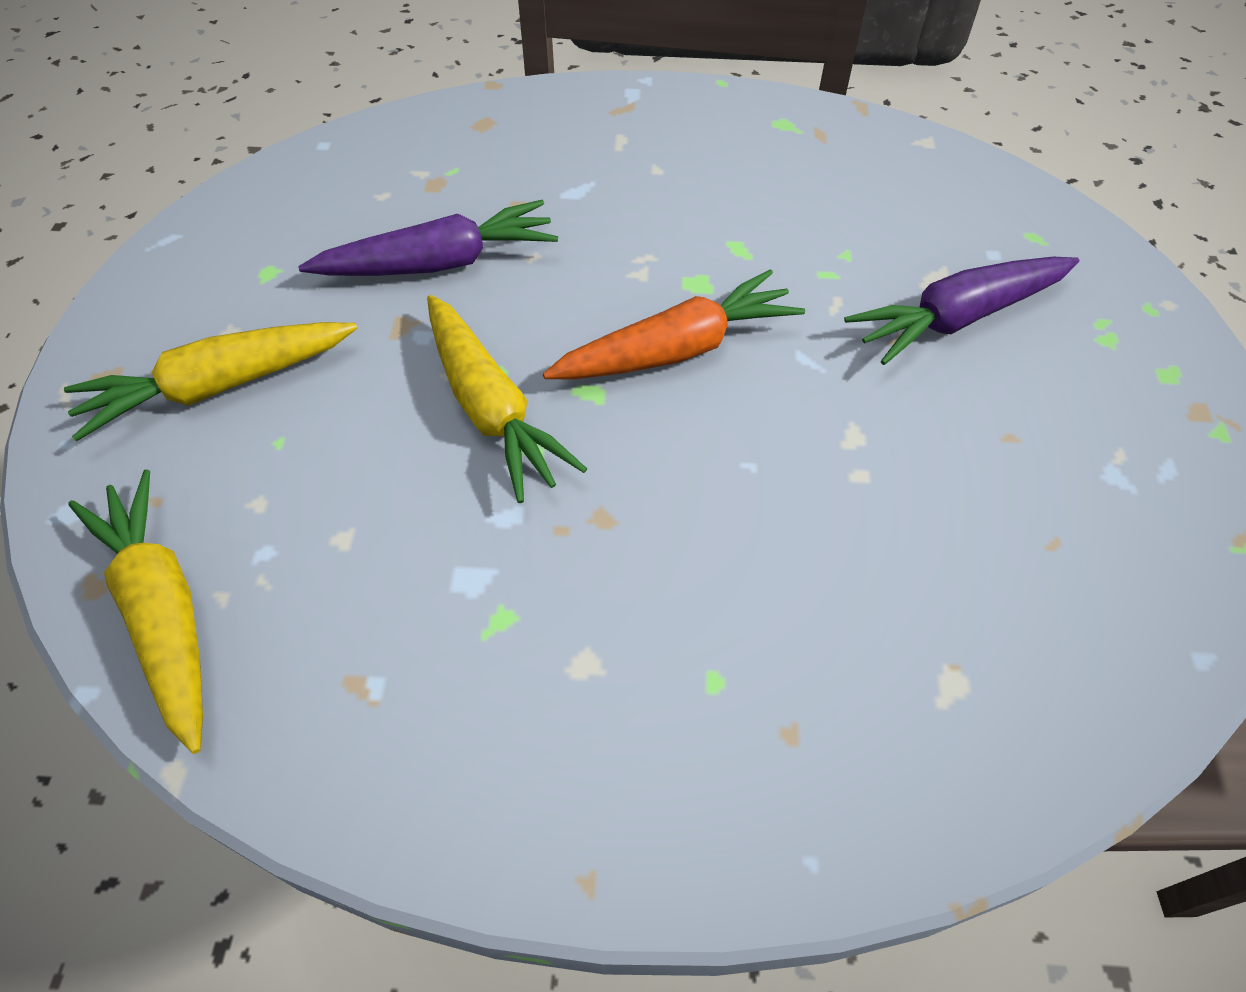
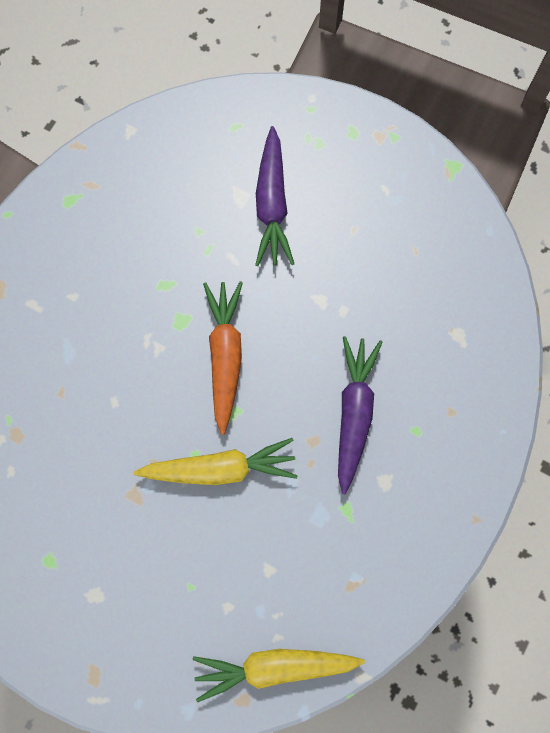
camera: 65 degrees left, 20 degrees up
yellow carrot [64,322,357,441] -> none
purple carrot [298,200,558,276] -> purple carrot moved to [338,336,382,494]

